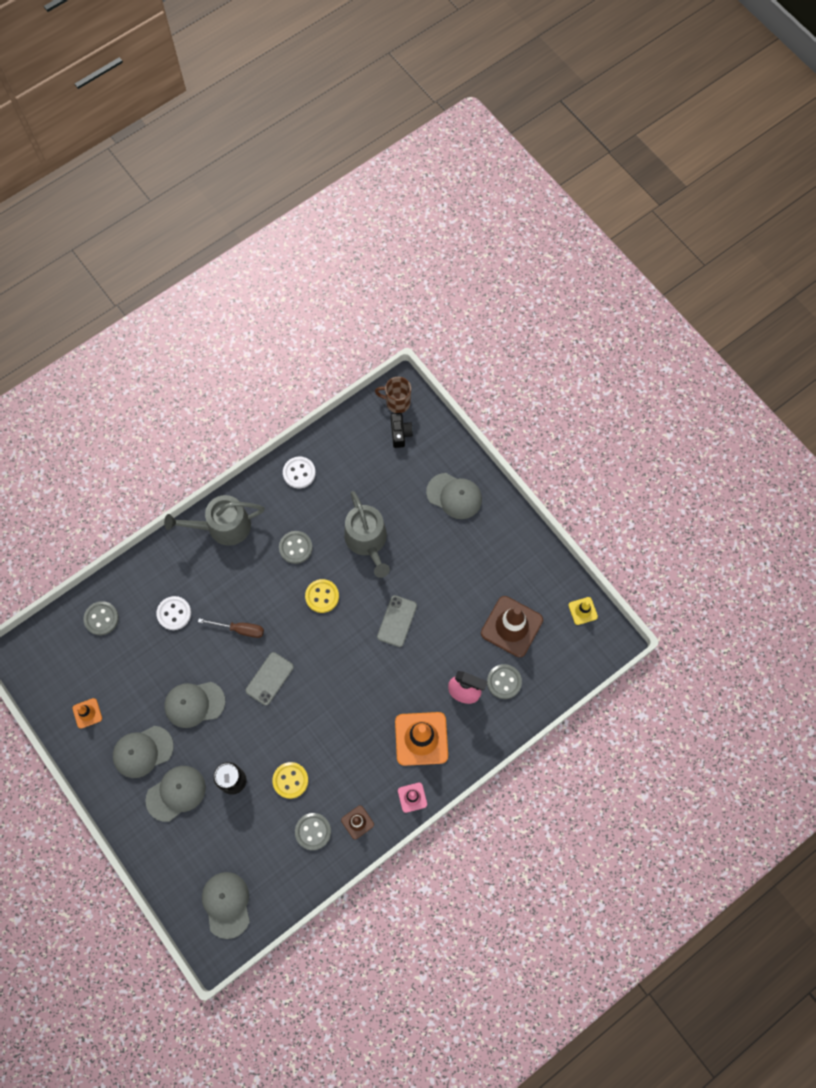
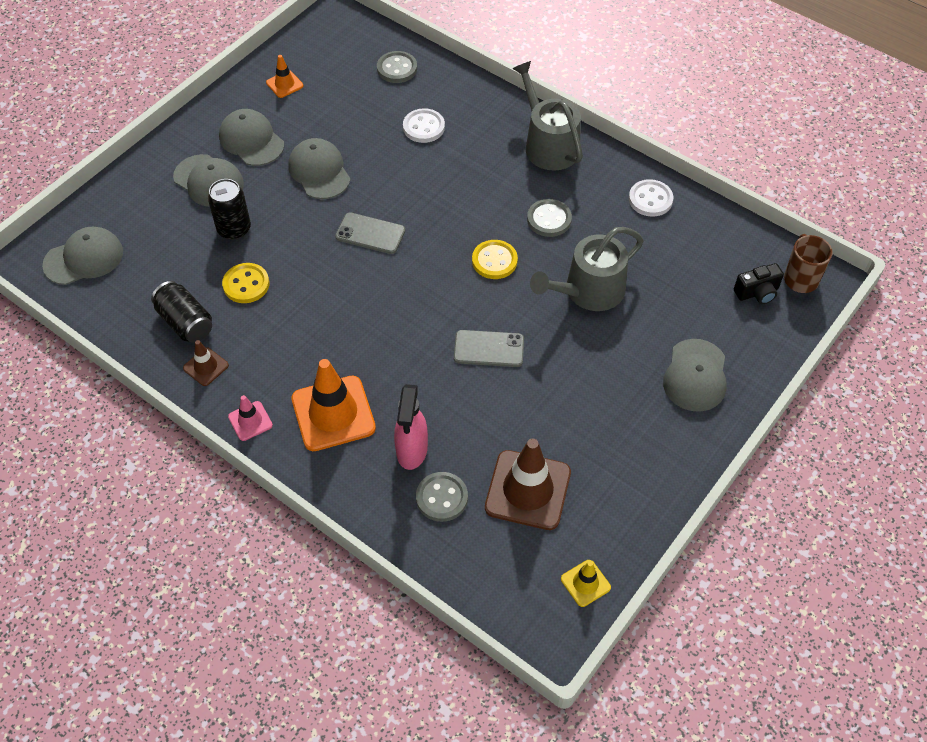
camera: 75 degrees right, 15 degrees down
brown screwdriver [198,618,264,638] -> none
grey button [295,813,331,850] -> black can [151,281,212,343]

